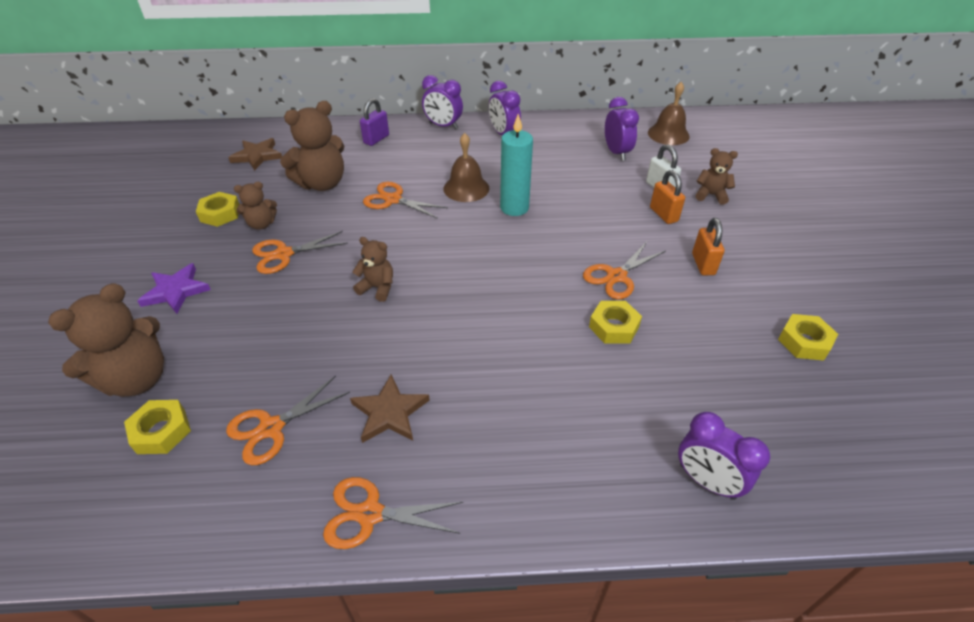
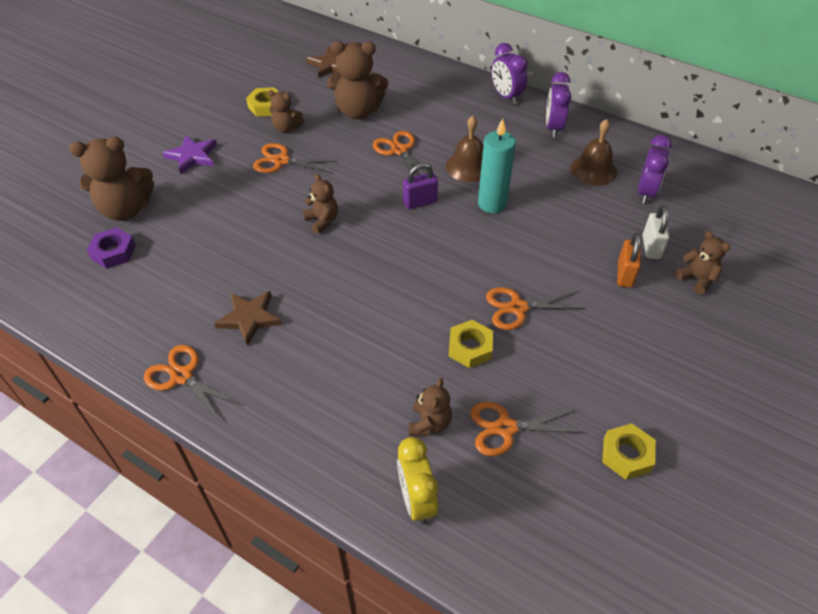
camera: 35 degrees right, 5 degrees up
yellow nut [124,400,191,454] -> purple nut [87,227,136,269]
orange scissors [226,376,350,465] -> orange scissors moved to [470,402,583,456]
purple padlock [360,98,389,146] -> purple padlock moved to [403,163,438,209]
brown bell [648,82,690,145] -> brown bell moved to [570,119,617,186]
purple clock [678,412,770,500] -> yellow clock [397,437,438,525]
orange padlock [692,218,725,275] -> none
none -> brown teddy bear [409,378,452,436]

